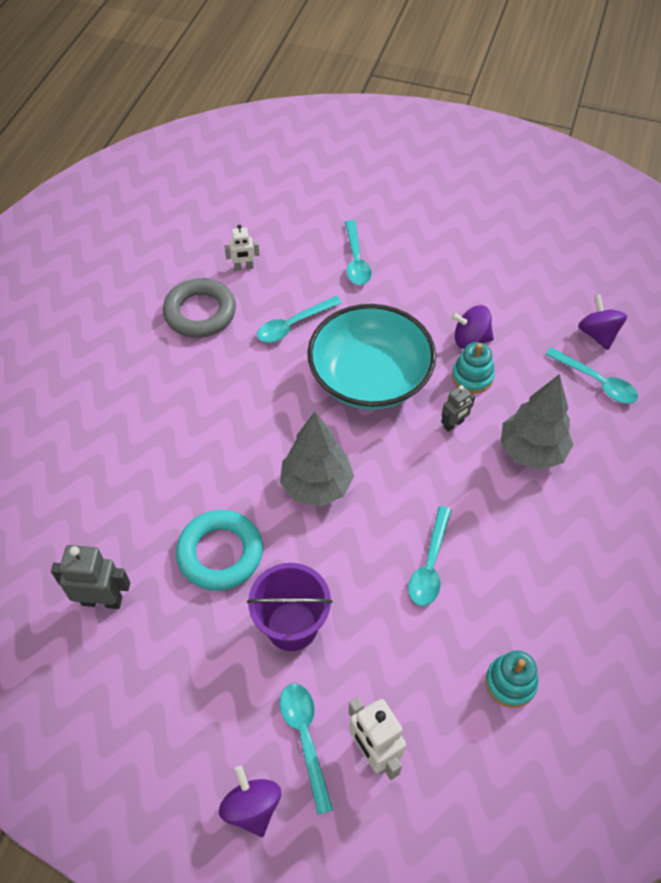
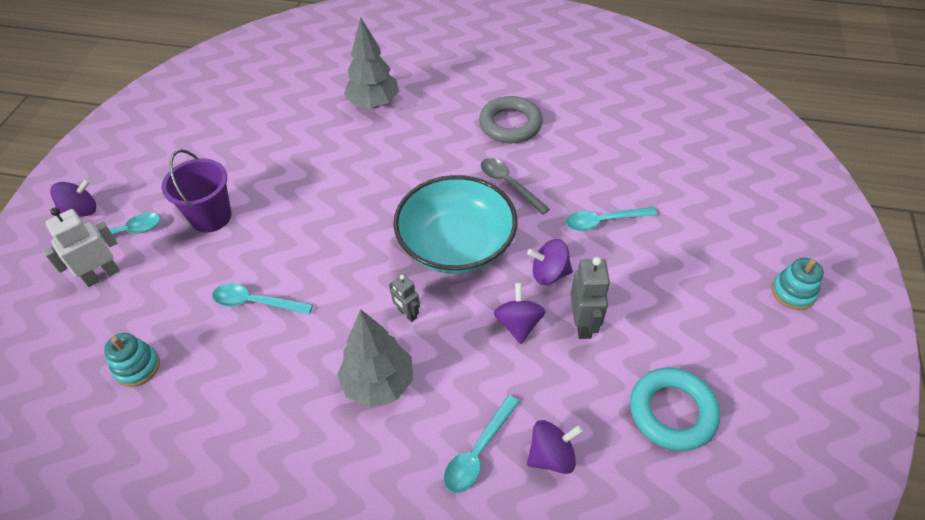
camera: 85 degrees right, 5 degrees down
grey robot [51,545,130,609] -> grey robot moved to [570,257,610,339]
turquoise ring [176,510,263,591] -> turquoise ring moved to [630,368,720,451]
white robot [224,224,260,271] -> none
turquoise spoon [257,296,342,343] -> grey spoon [481,158,550,215]
grey tree [280,412,354,507] -> grey tree moved to [344,18,399,108]
turquoise stacking toy [452,342,495,393] -> turquoise stacking toy moved to [772,258,824,310]
none -> purple spinning top [527,239,573,285]

